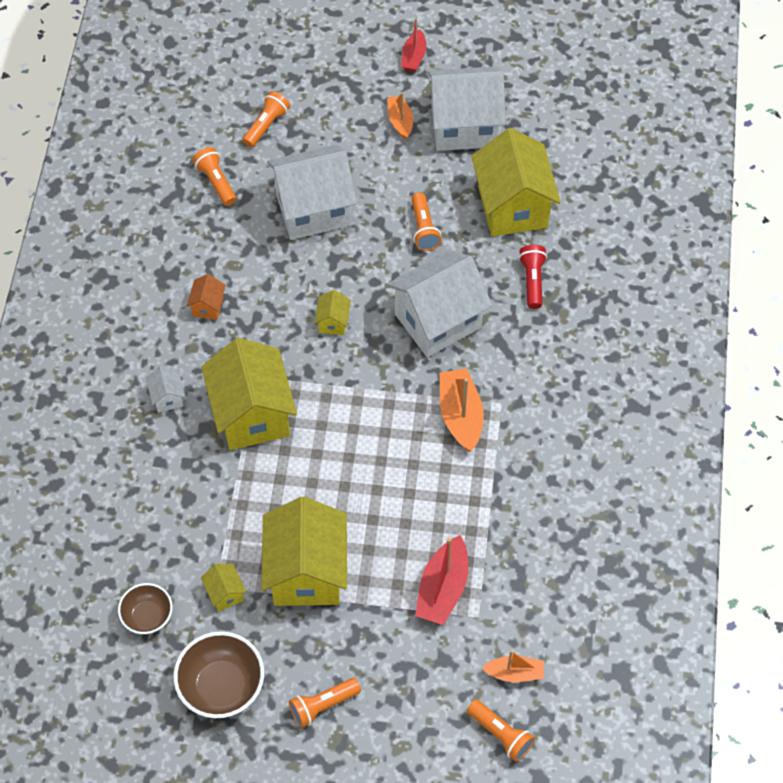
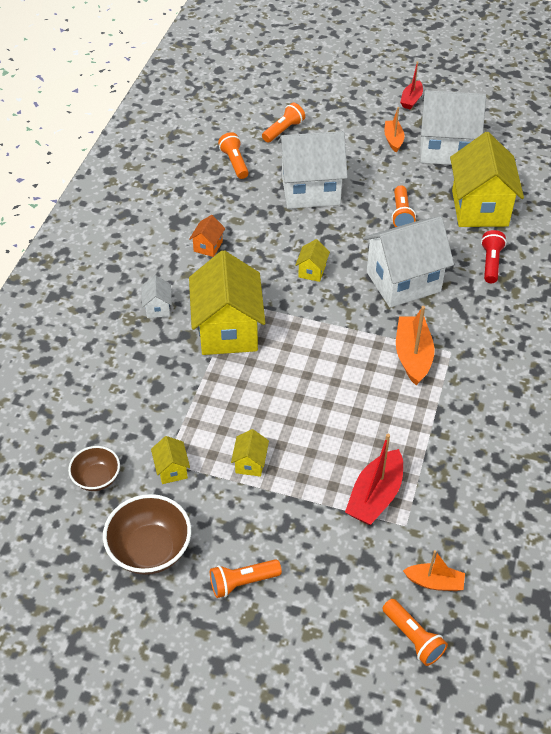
camera: 10 degrees right, 10 degrees down
yellow house [261,497,347,606] -> yellow house [231,429,269,477], size x0.42

